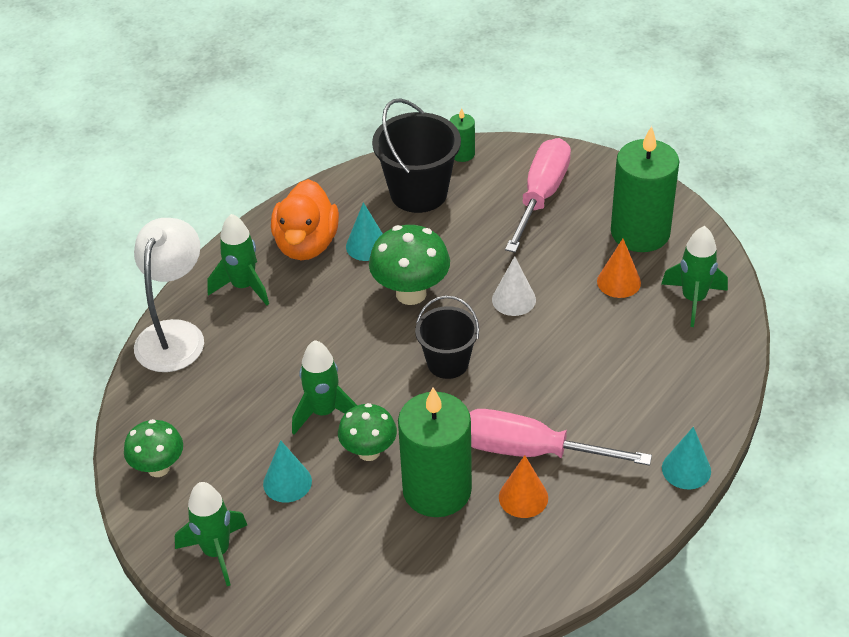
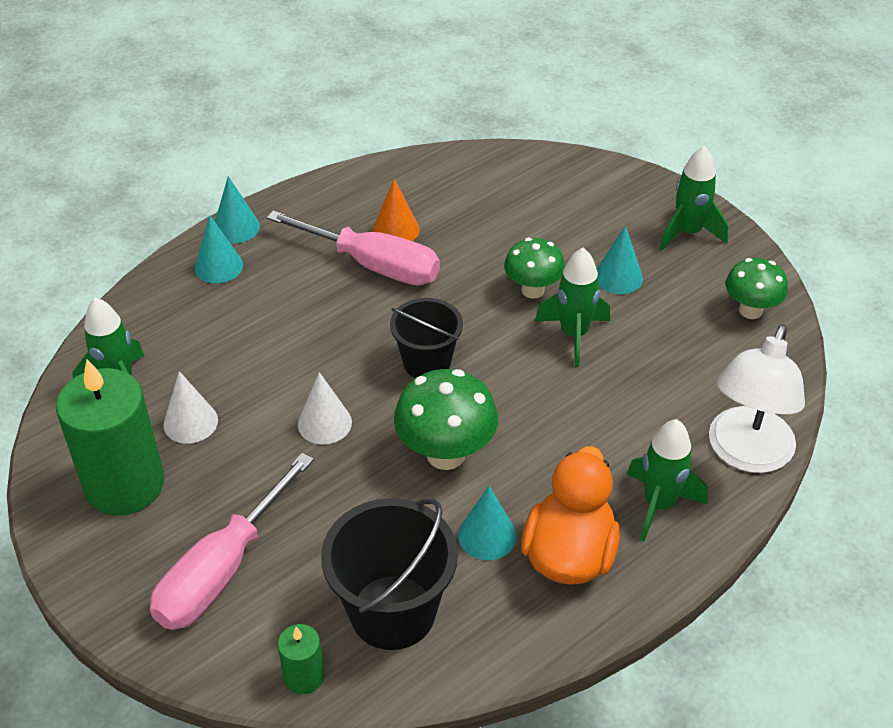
camera: 170 degrees left, 0 degrees up
green candle [398,387,472,517] -> none
orange cone [597,239,641,298] -> white cone [163,371,218,444]
none -> turquoise cone [195,215,243,283]

